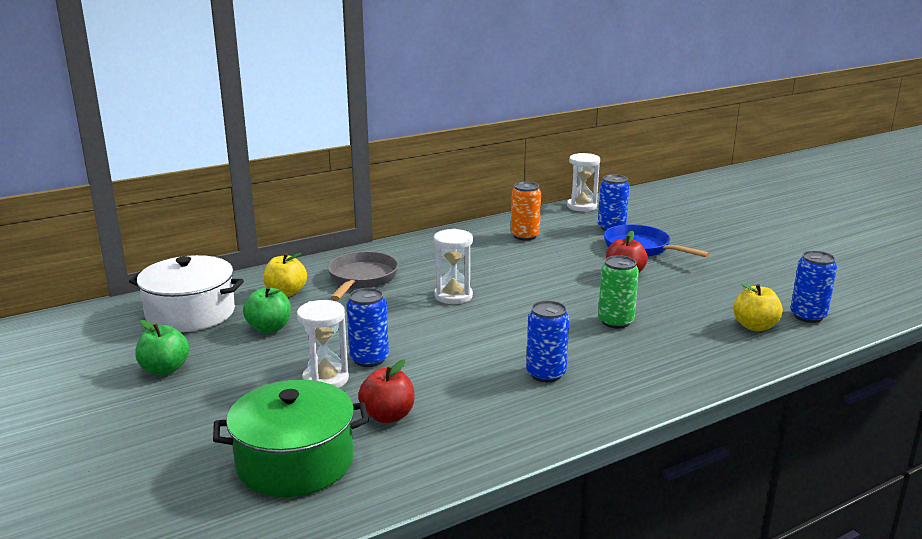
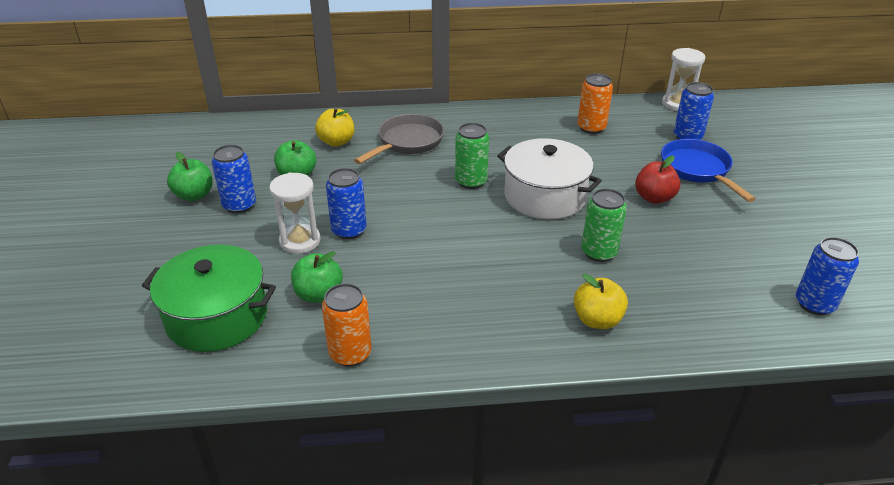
camera: 25 degrees right, 15 degrees up
white pot [129,255,244,332] -> white pot moved to [497,138,602,219]
red apple [358,359,415,423] -> green apple [291,251,343,303]
white hourglass [434,229,473,304] -> green can [455,123,489,189]
blue can [526,301,570,382] -> blue can moved to [212,145,256,213]
yellow apple [733,284,783,331] -> yellow apple moved to [574,273,628,329]
none -> orange can [322,283,372,366]

